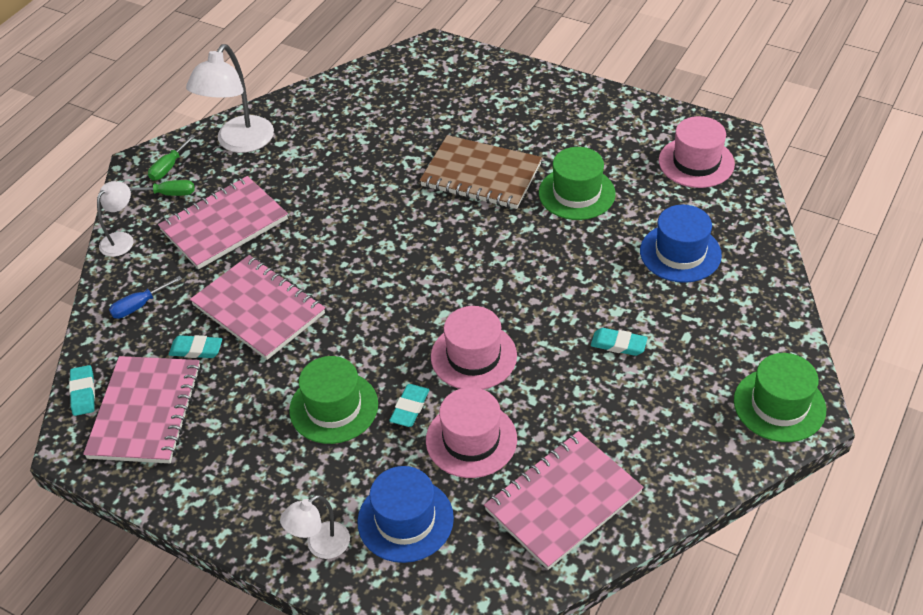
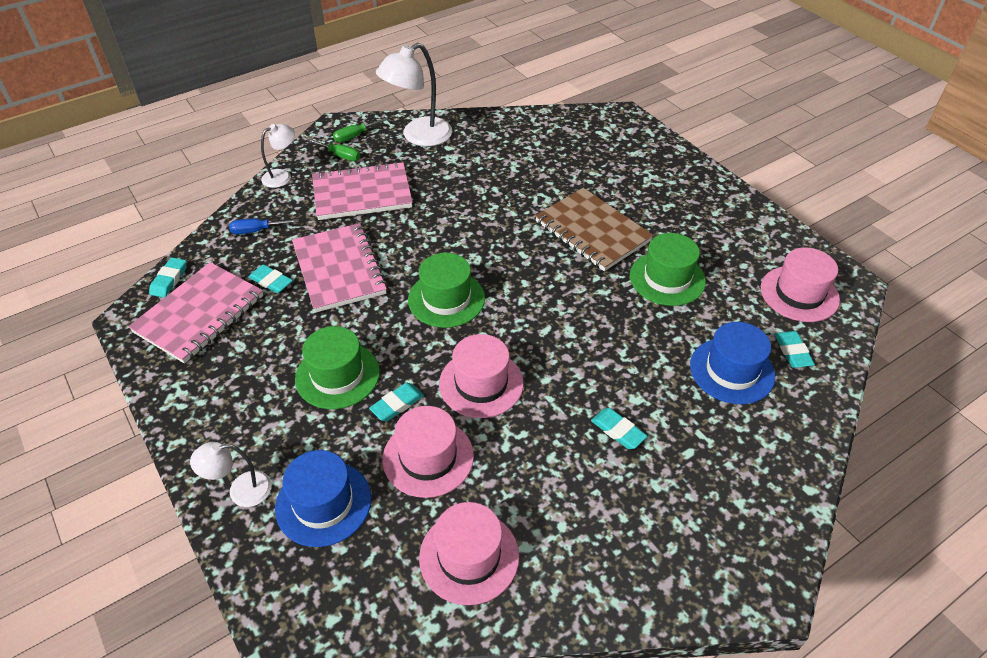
camera: 25 degrees right, 0 degrees up
pink notebook [484,431,644,570] -> pink hat [419,502,519,605]
green hat [734,353,826,442] -> green hat moved to [408,253,485,328]
none -> turquoise eraser [774,331,815,368]

